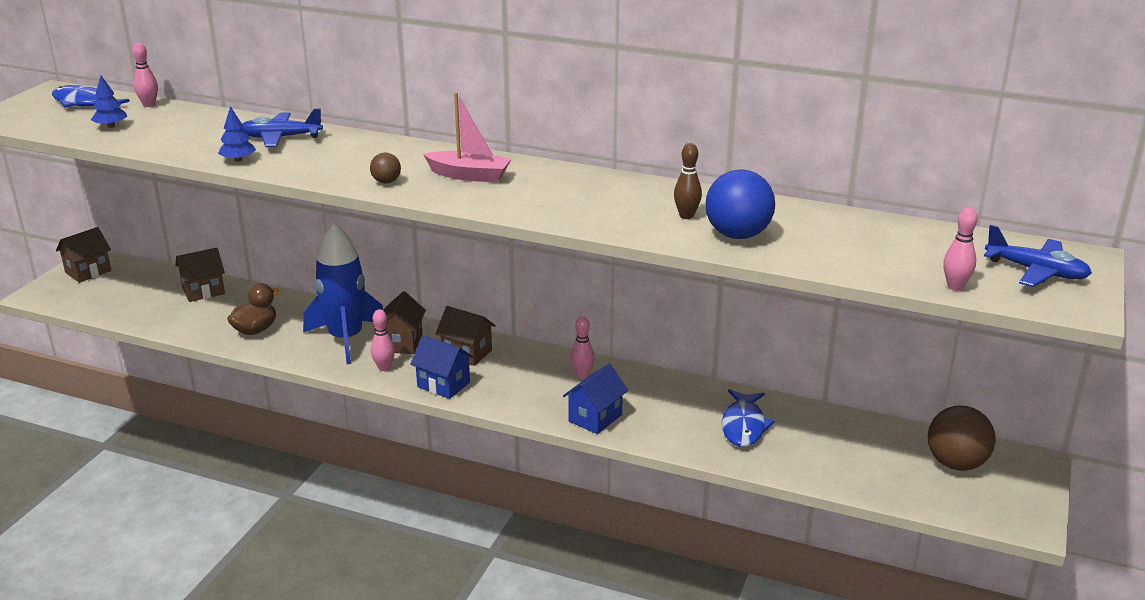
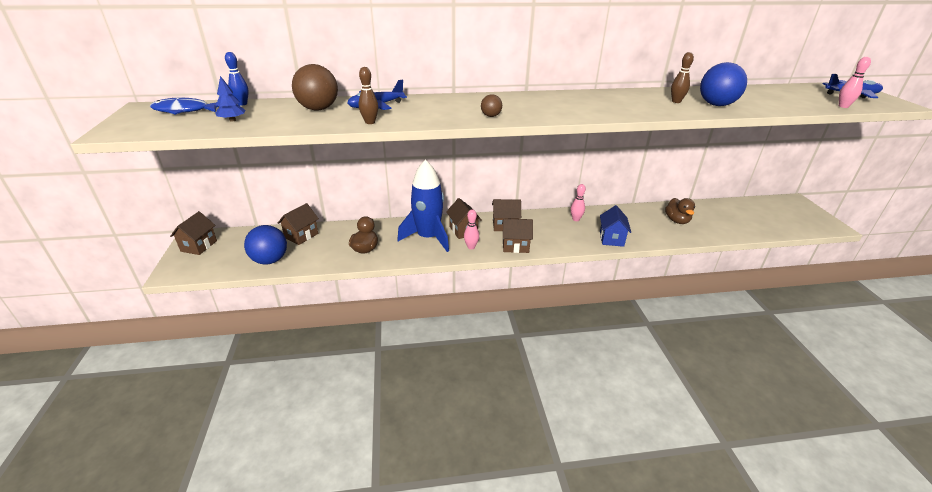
camera: 30 degrees left, 5 degrees up
pink bowling pin [132,43,158,107] -> blue bowling pin [225,52,249,106]
blue tree [218,106,256,162] -> brown bowling pin [359,67,378,124]
blue house [410,335,474,399] -> brown house [502,218,533,253]
pink boat [423,92,511,183] -> none
blue fish [722,389,775,447] -> brown duck [665,198,695,224]
brown ball [928,406,996,471] -> brown ball moved to [292,64,338,111]
none -> blue ball [244,225,287,265]

